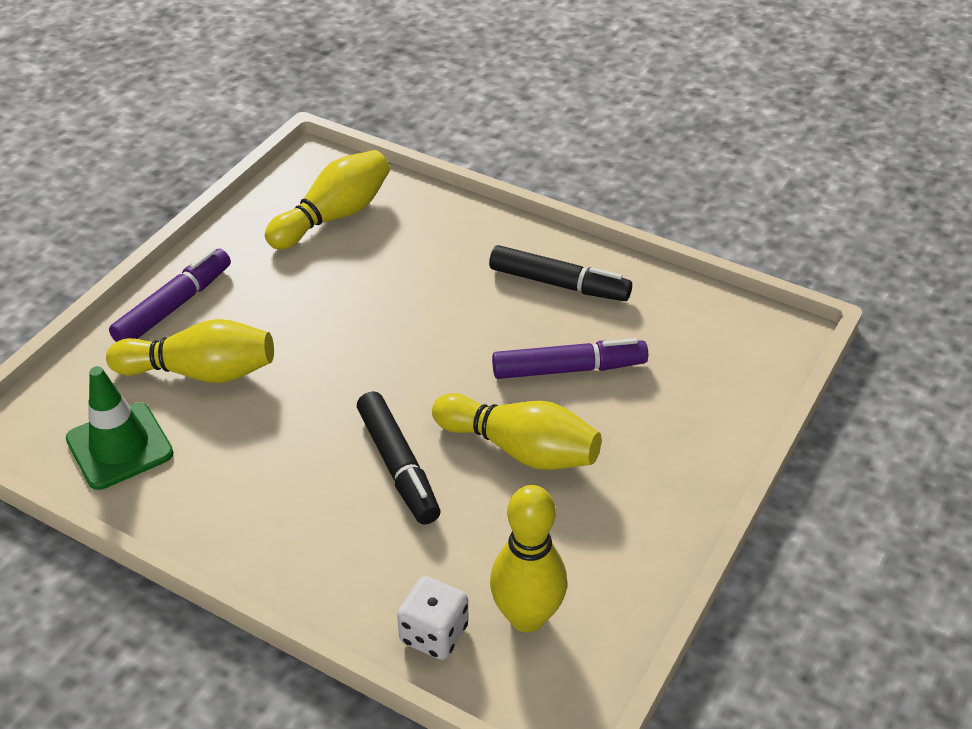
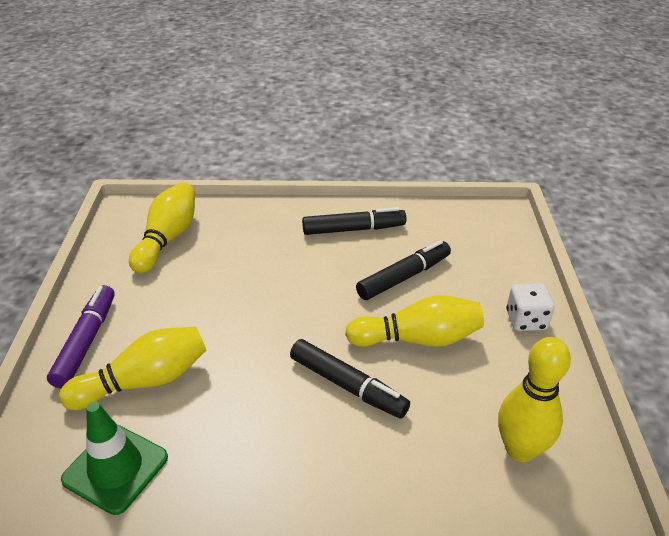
camera: 30 degrees left, 5 degrees down
white dice [397,576,469,660] -> white dice moved to [506,283,554,331]
purple marker [492,338,648,379] -> black marker [356,240,451,300]

